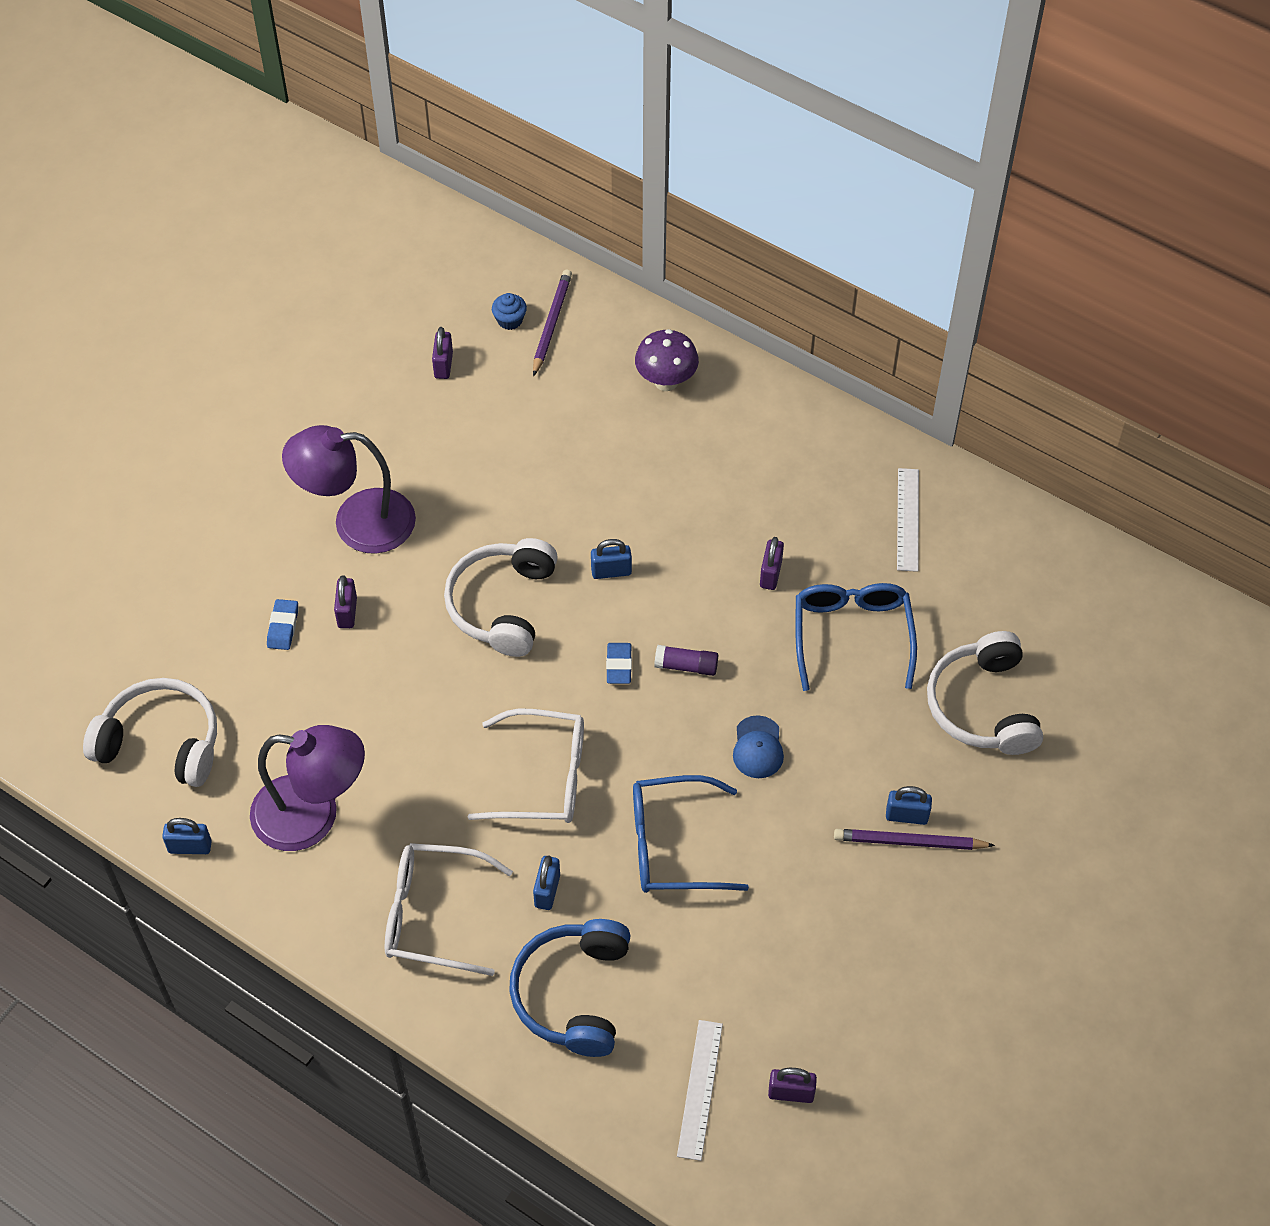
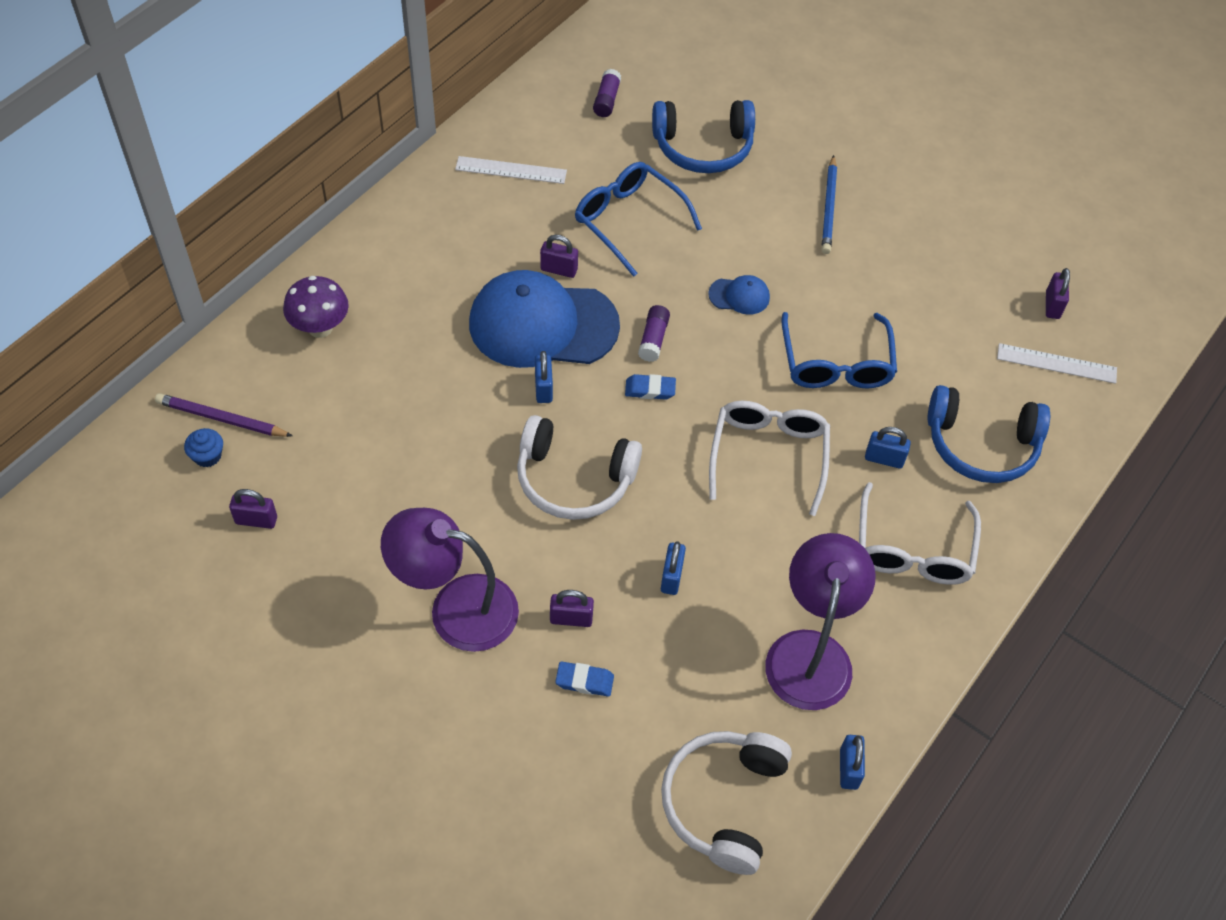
camera: 90 degrees left, 0 degrees up
purple lamp [282,425,416,554] -> purple lamp turned 105 degrees clockwise [381,508,519,652]
blue glasses [796,583,917,691] -> blue glasses turned 45 degrees clockwise [575,162,702,277]
purple pencil [834,829,995,850] -> blue pencil [821,155,837,254]
blue padlock [886,786,932,825] -> blue padlock moved to [661,541,686,595]
white headphones [927,631,1043,755] -> blue headphones [652,100,755,173]
none -> blue cap [469,270,620,368]
none -> purple glue stick [593,69,621,117]

